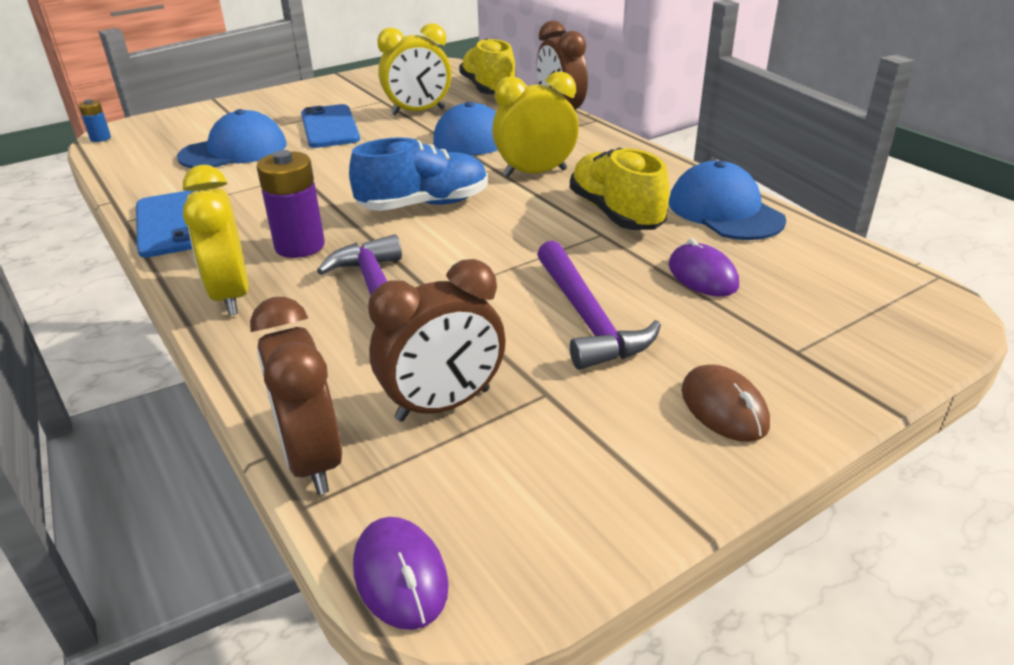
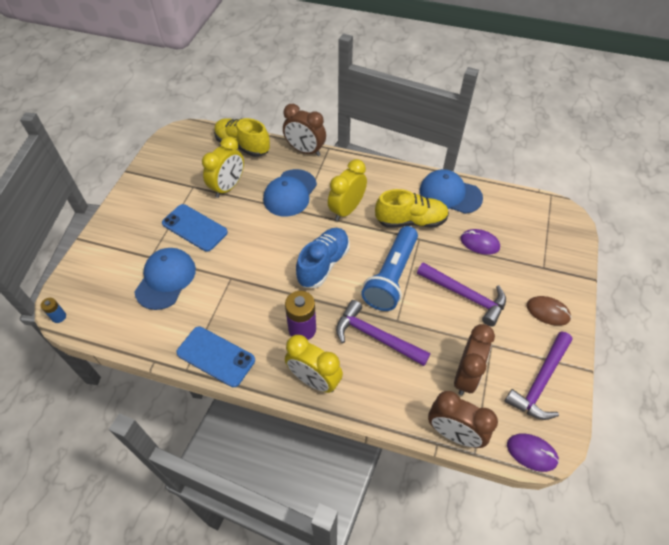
camera: 40 degrees left, 20 degrees up
yellow shoe [570,148,669,230] -> yellow shoe turned 150 degrees clockwise [375,189,449,228]
none -> blue flashlight [361,226,418,311]
none -> purple hammer [504,331,572,420]

